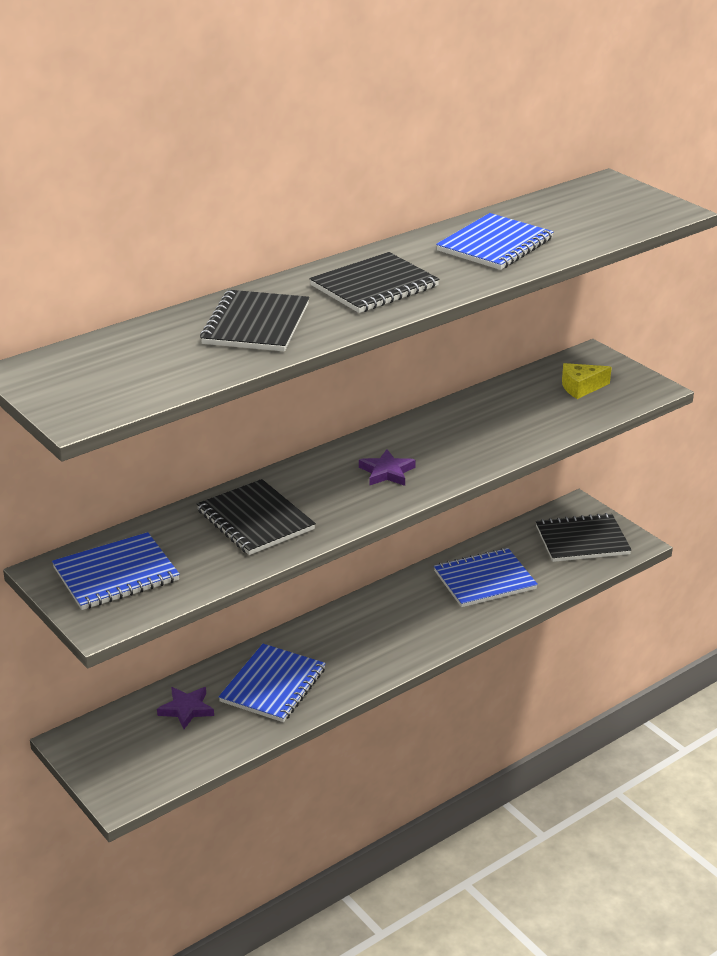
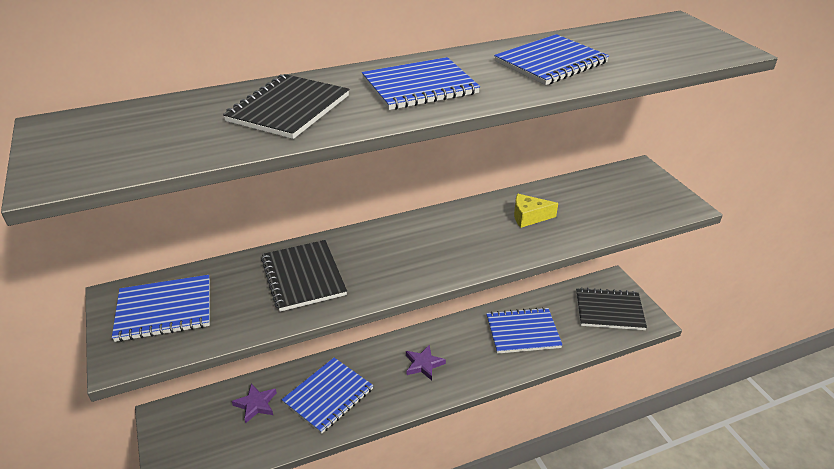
camera: 15 degrees right, 5 degrees up
black notebook [309,252,440,313] -> blue notebook [362,57,480,110]
purple star [359,449,416,486] -> purple star moved to [406,345,446,380]
yellow cheese [562,363,612,399] -> yellow cheese moved to [514,194,558,228]

